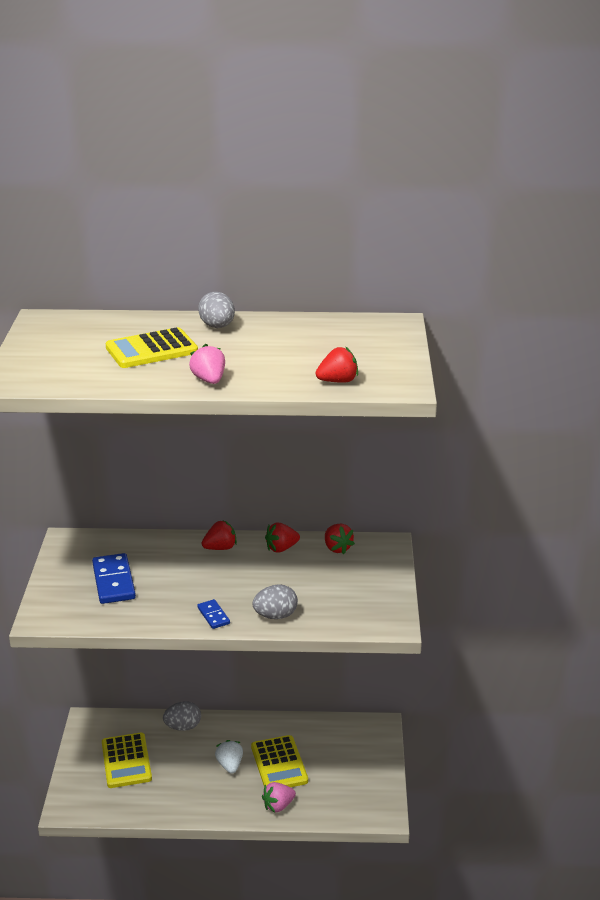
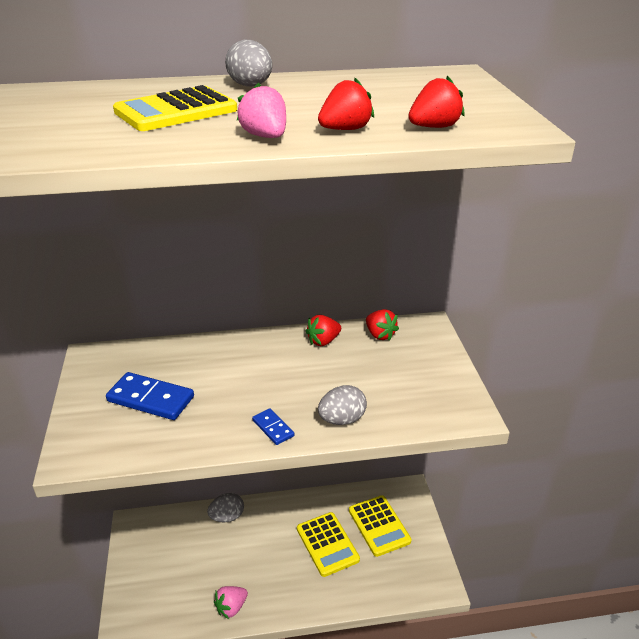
camera: 10 degrees left, 5 degrees up
blue domino [92,553,136,604] -> blue domino turned 45 degrees counterclockwise [106,372,194,420]
yellow calculator [102,733,152,788] -> yellow calculator moved to [349,495,411,557]
red strawberry [202,520,237,550] -> red strawberry moved to [318,78,374,130]
white strawberry [215,740,243,774] -> none
pink strawberry [262,782,296,813] -> pink strawberry moved to [214,586,248,619]

